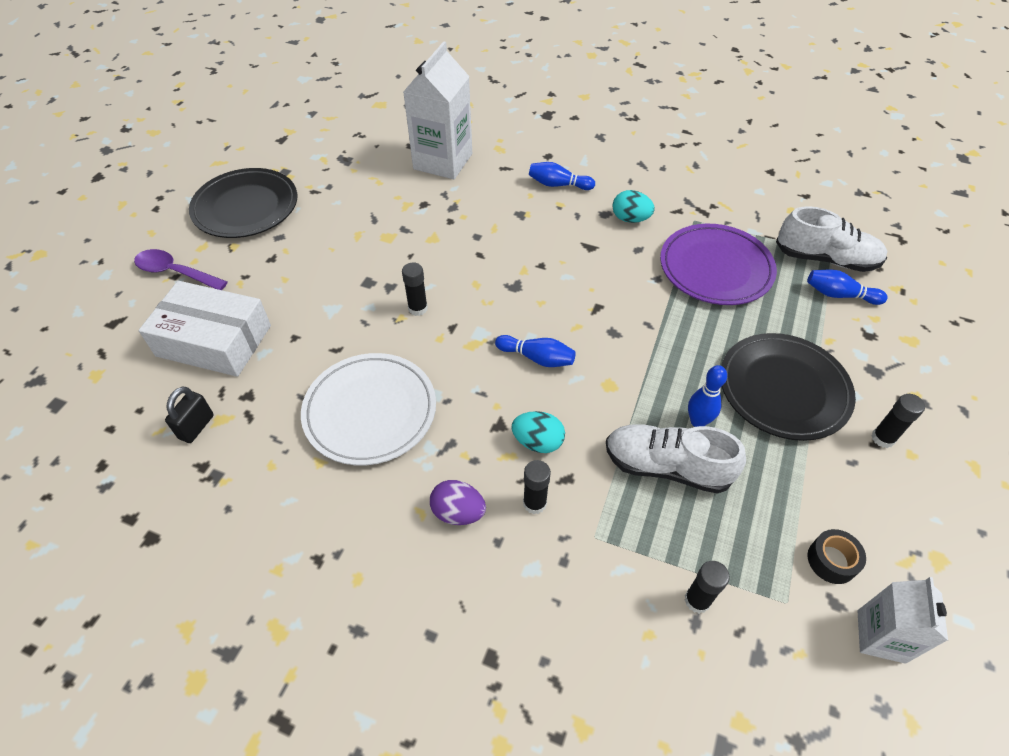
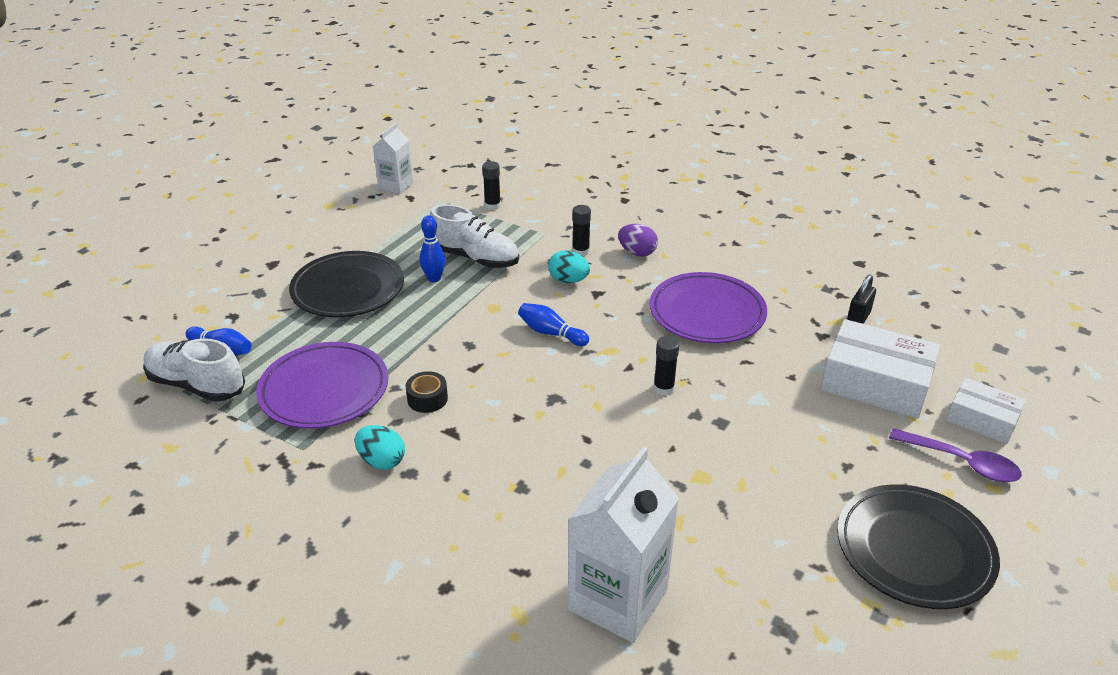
camera: 170 degrees left, 15 degrees down
white plate [301,353,436,465] -> purple plate [650,272,767,343]
blue bowling pin [529,162,595,190] -> none
black tape [808,529,866,584] -> black tape moved to [406,371,448,413]
black glue stick [871,394,925,448] -> none
none -> white box [946,378,1026,444]

